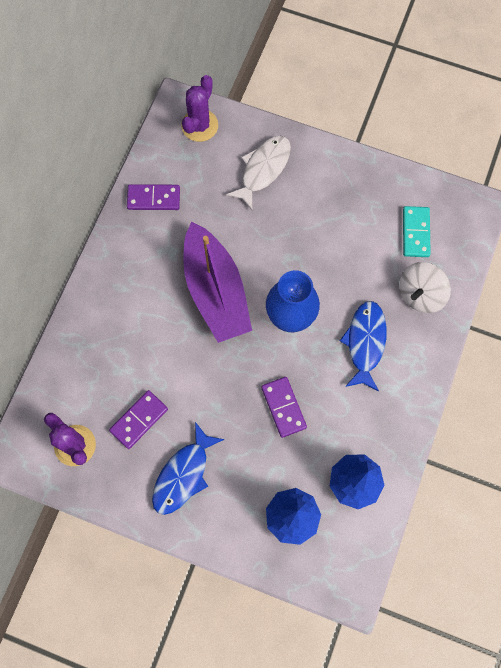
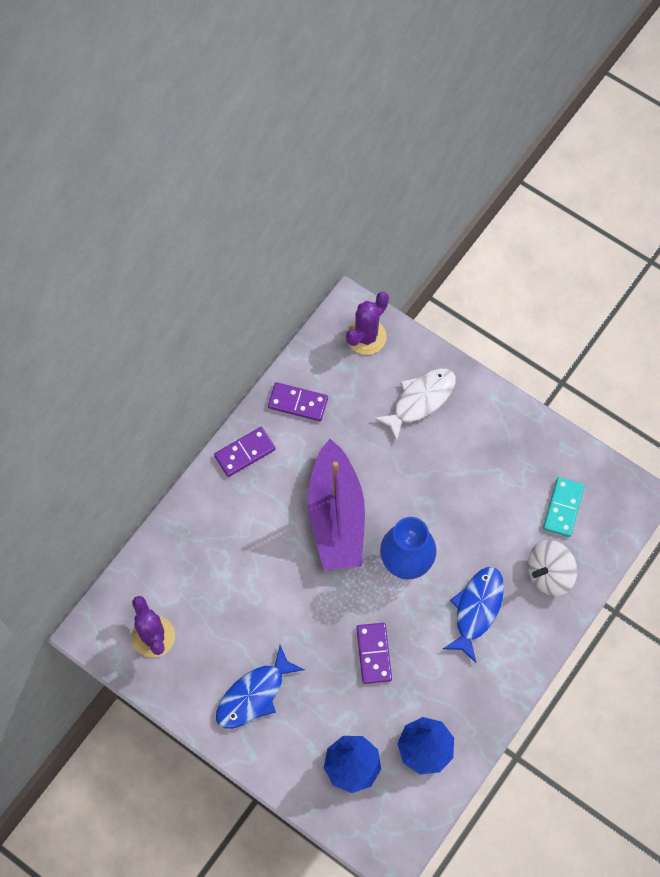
camera: 15 degrees right, 5 degrees down
purple domino [109,390,168,449] -> purple domino moved to [214,427,276,477]

